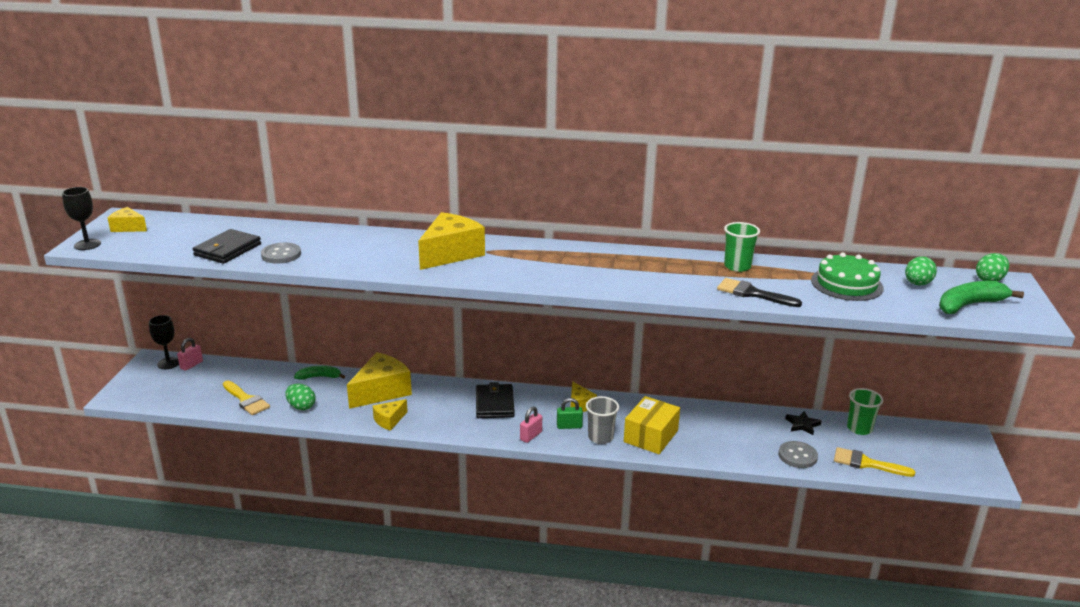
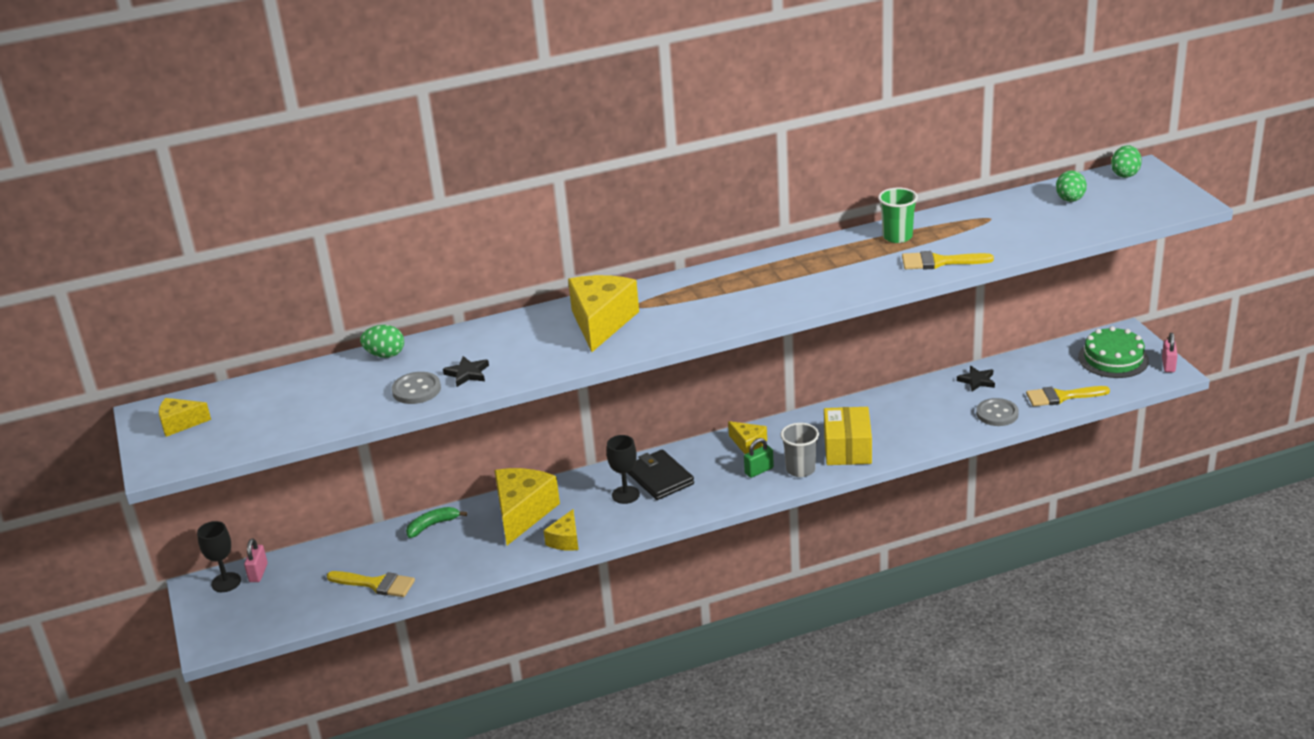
camera: 25 degrees left, 5 degrees up
black goblet [62,187,101,250] -> black goblet moved to [607,435,640,504]
black wallet [193,229,261,264] -> none
green egg [286,384,315,410] -> green egg moved to [360,325,404,358]
pink padlock [520,407,542,443] -> pink padlock moved to [1162,333,1178,372]
black brush [717,278,802,307] -> yellow brush [902,251,994,270]
green cake [811,252,884,301] -> green cake moved to [1078,326,1149,378]
green cup [847,388,883,435] -> none
green banana [939,281,1024,314] -> none
none -> black star [443,356,489,387]

